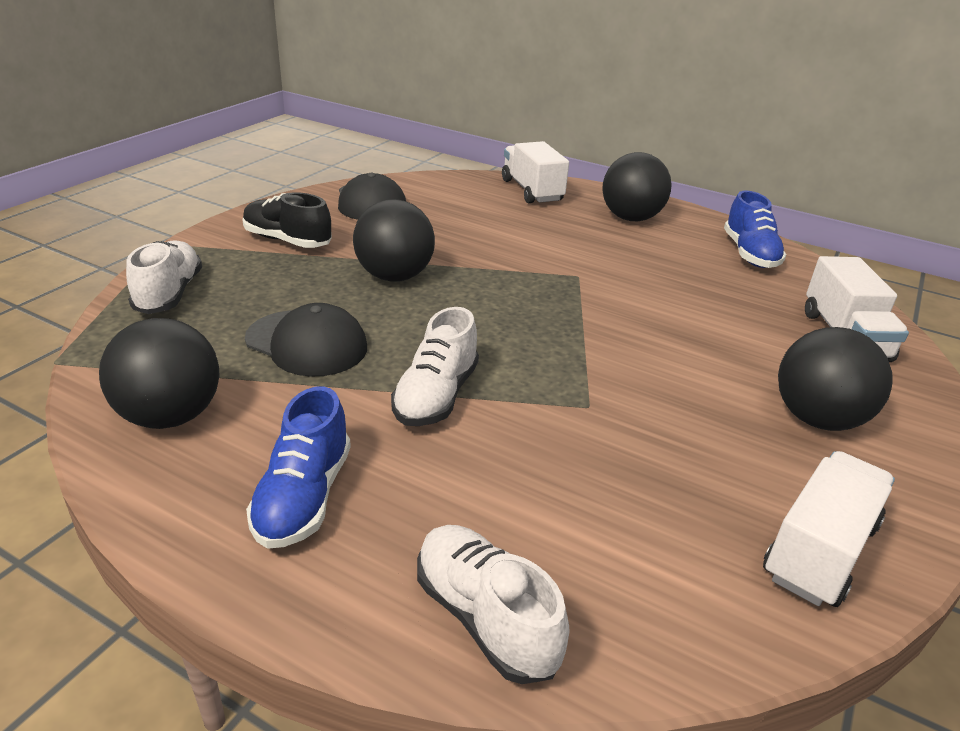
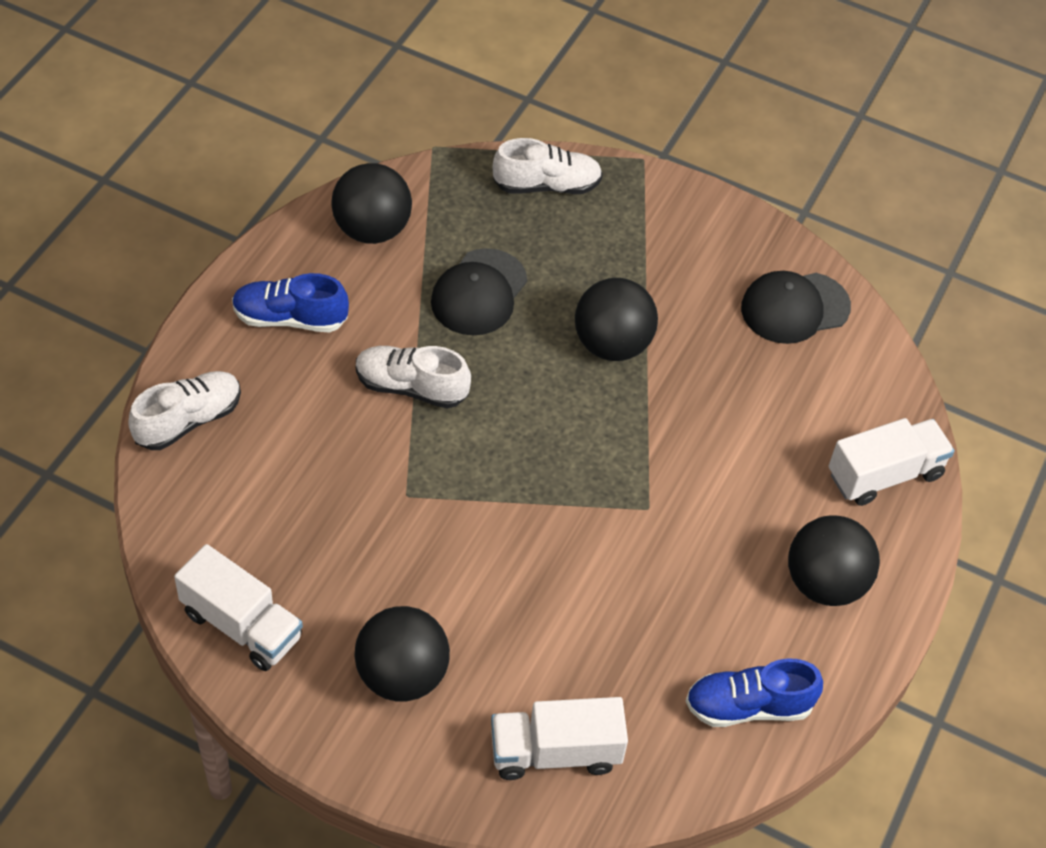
camera: 85 degrees right, 20 degrees up
black shoe [243,192,332,248] -> none

